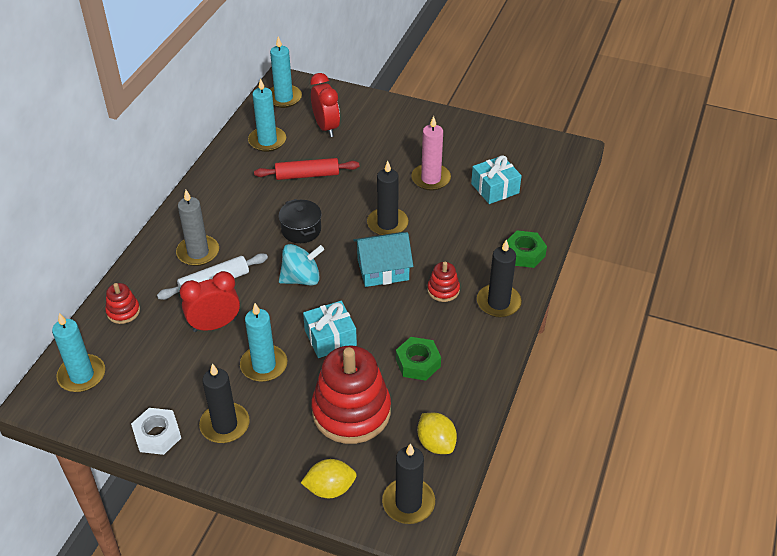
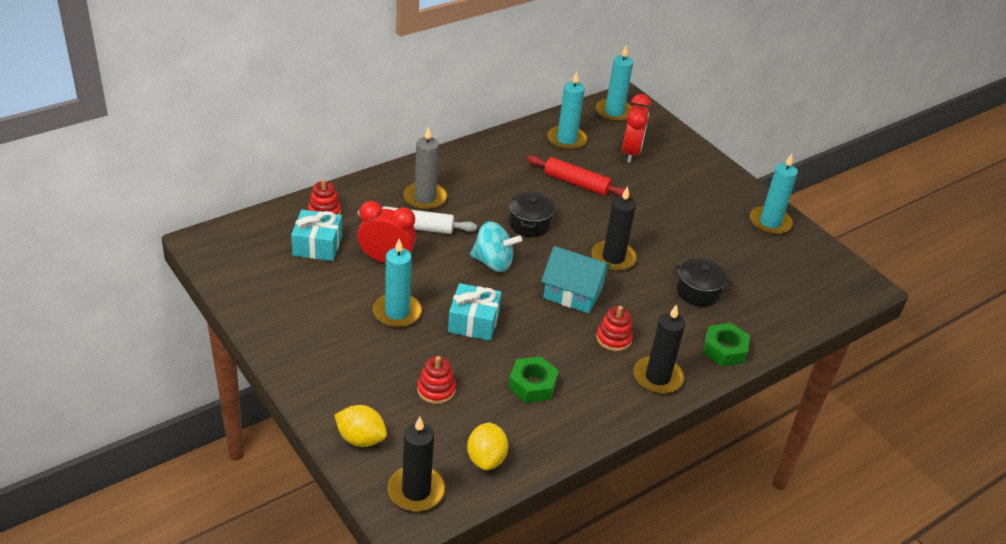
camera: 30 degrees right, 5 degrees down
turquoise candle [52,313,105,392] -> turquoise candle moved to [750,154,798,235]
white nut [131,408,181,455] -> none
black candle [199,363,250,443] -> none
red stacking toy [311,345,391,444] -> red stacking toy [417,356,456,404], size x0.46
pink candle [411,116,451,191] -> none
turquoise gift [471,155,522,204] -> turquoise gift moved to [291,210,342,261]
none -> black pot [673,258,733,307]

